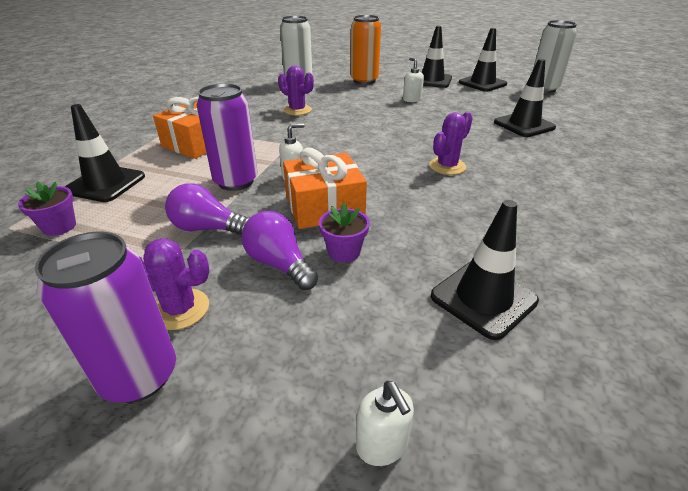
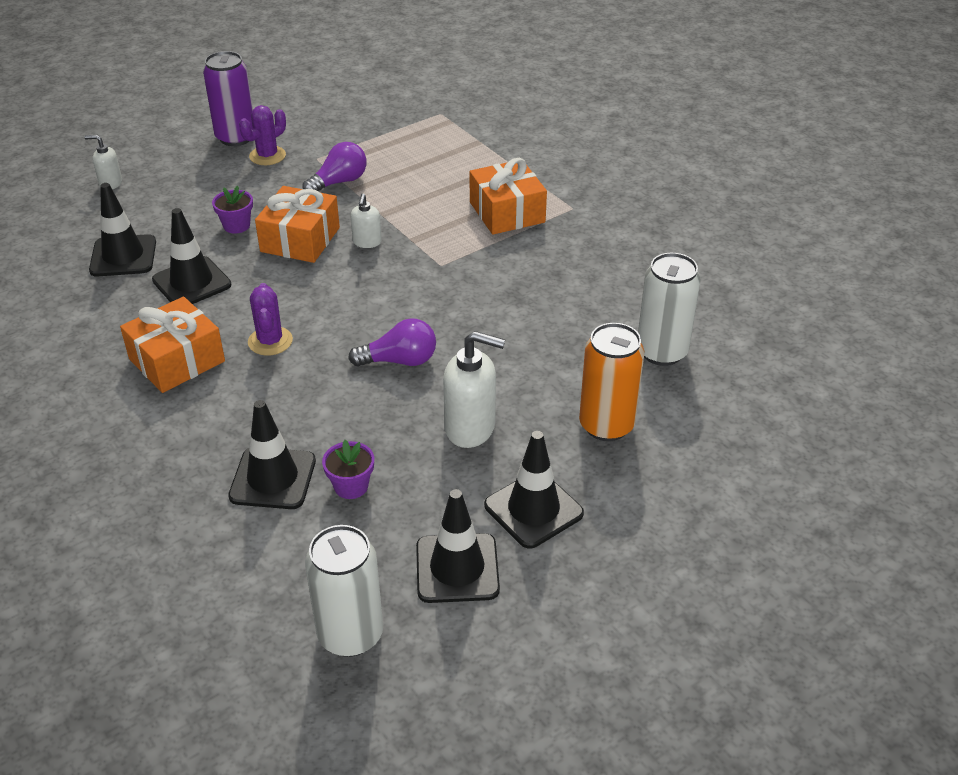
camera: 125 degrees right, 5 degrees up
purple flower pot [18,181,76,236] -> purple flower pot moved to [322,440,374,499]
black traffic cone [65,104,145,202] -> black traffic cone moved to [152,208,231,304]
purple can [197,83,258,191] -> none
purple light bulb [242,211,318,290] -> purple light bulb moved to [348,318,436,367]
purple cactus [278,66,314,115] -> none
white soap dispenser [403,57,424,102] -> white soap dispenser [443,331,505,448], size x1.78
none -> orange gift [120,297,225,393]

